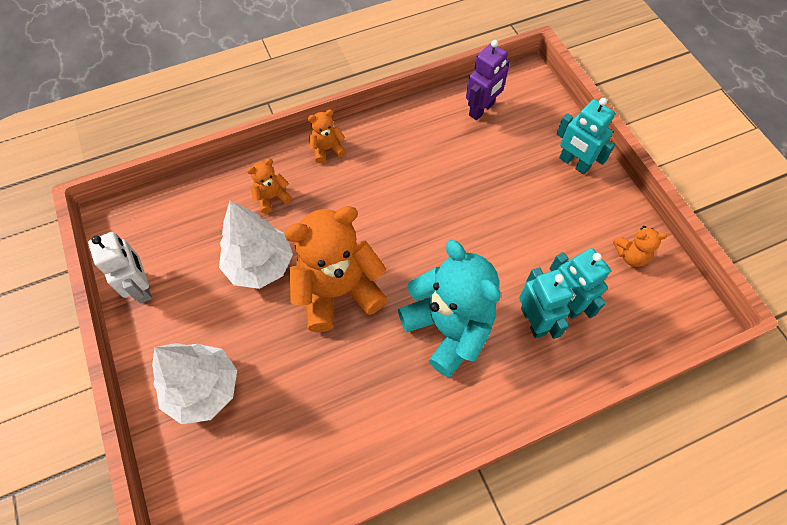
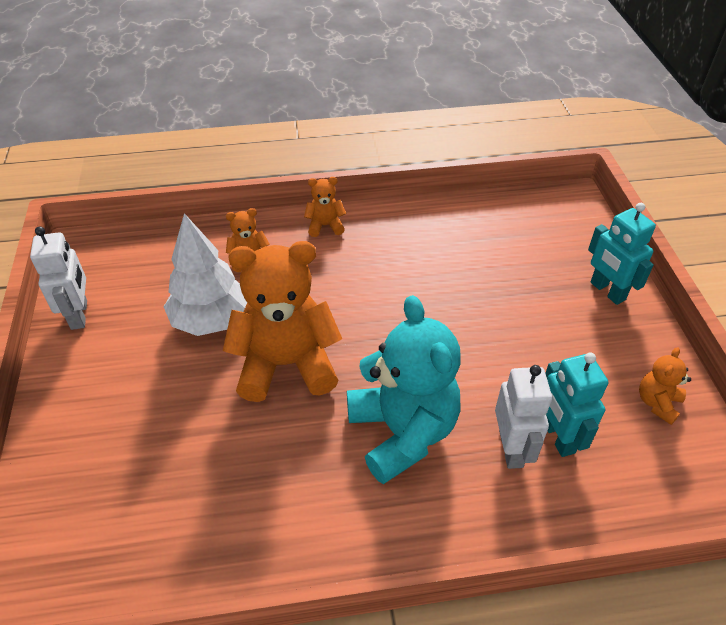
camera: 15 degrees right, 15 degrees down
white tree [152,343,237,424] -> none
purple robot [466,40,510,120] -> none
turquoise robot [519,267,573,339] -> white robot [495,365,552,469]
orange teddy bear [613,226,667,267] -> orange teddy bear turned 105 degrees clockwise [639,347,691,425]

